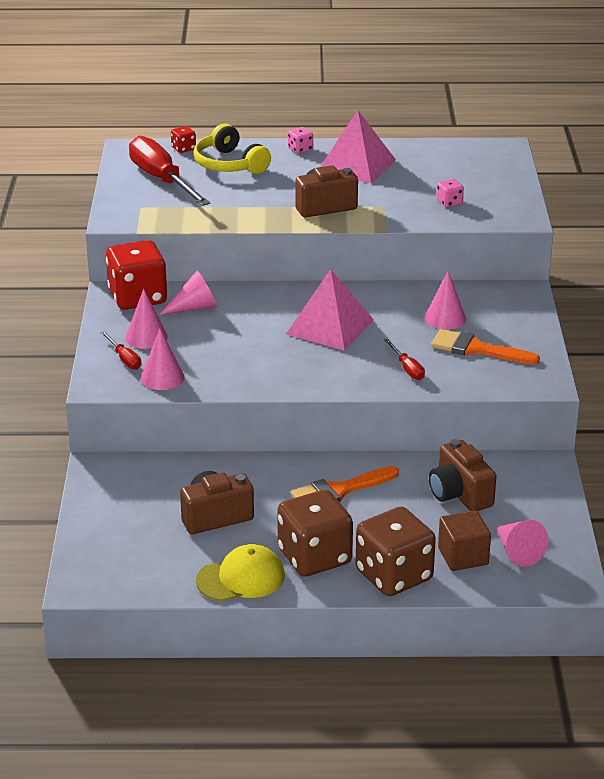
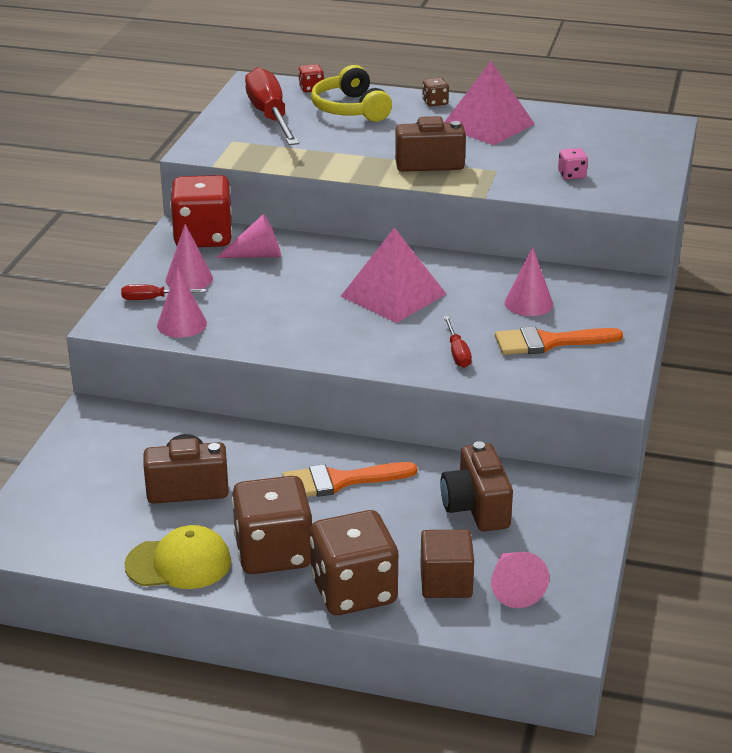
camera: 15 degrees right, 0 degrees up
red screwdriver [101,331,141,370] -> red screwdriver turned 105 degrees clockwise [121,284,206,300]
pink dice [288,127,313,154] -> brown dice [422,78,449,106]
orange brush [431,329,540,364] -> orange brush turned 45 degrees counterclockwise [495,326,623,355]

